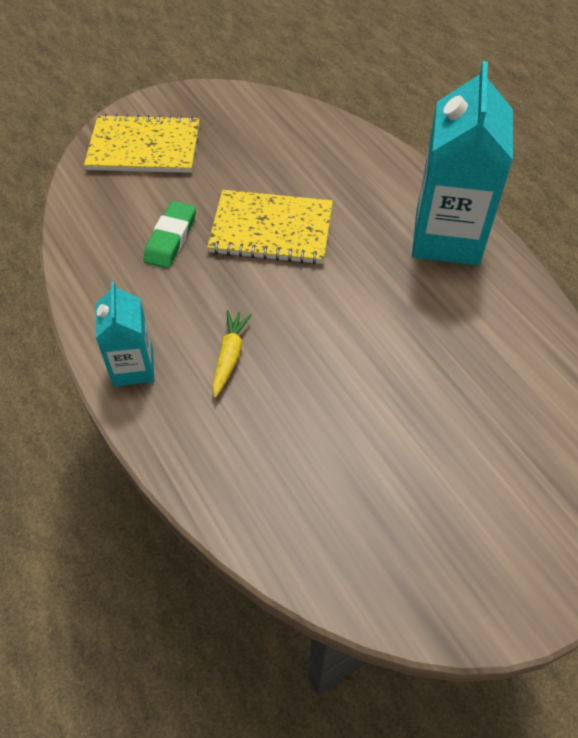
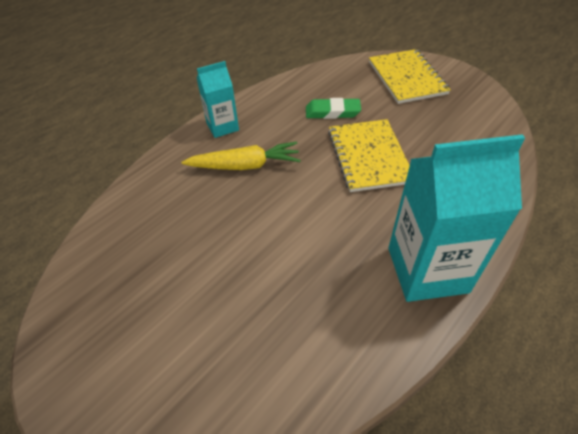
camera: 75 degrees right, 5 degrees down
yellow carrot [212,310,252,398] -> yellow carrot [182,141,301,170], size x1.58

